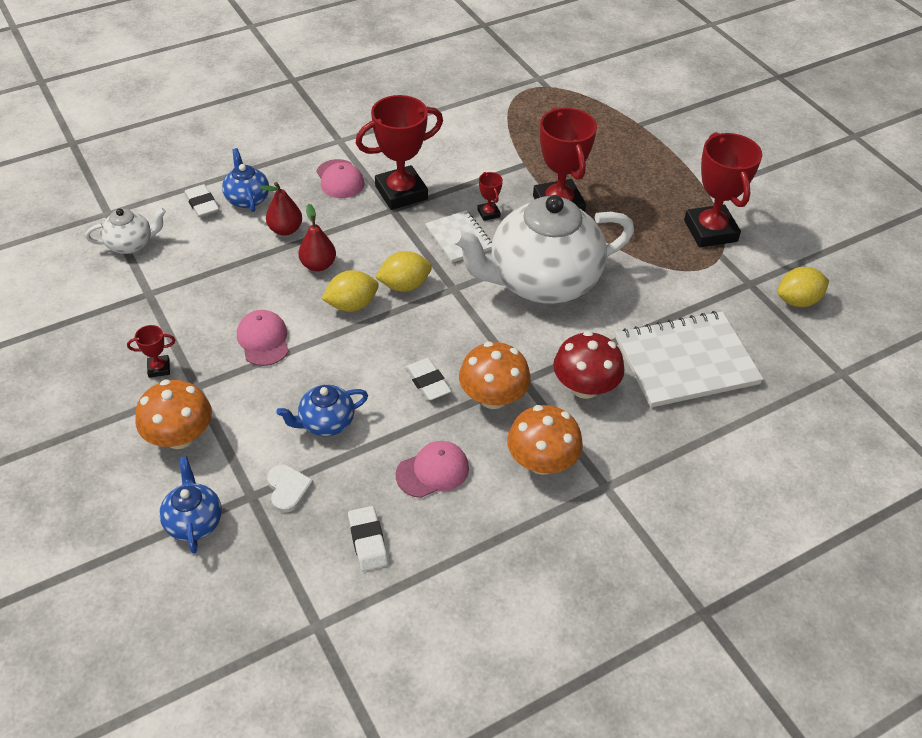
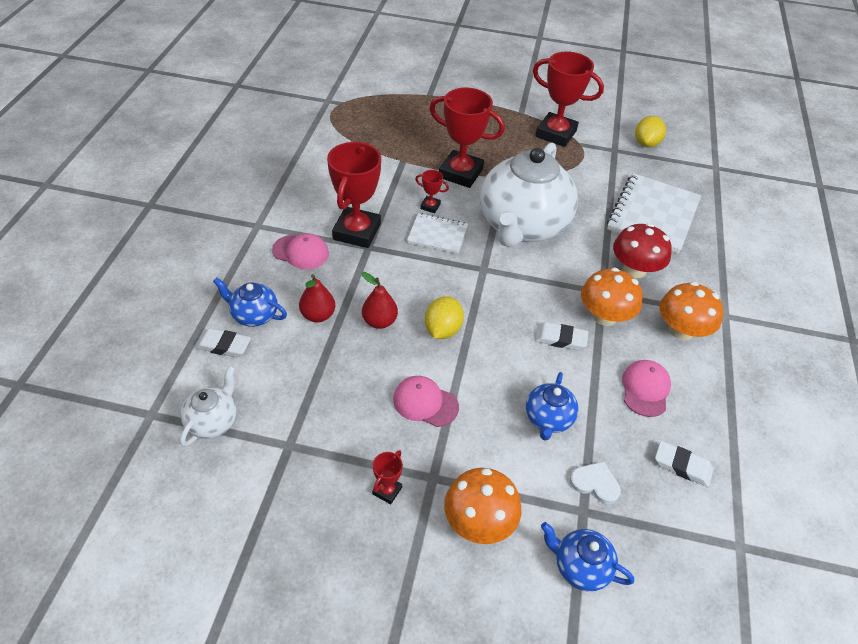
camera: 50 degrees left, 0 degrees up
yellow lemon [375,251,432,292] -> none

